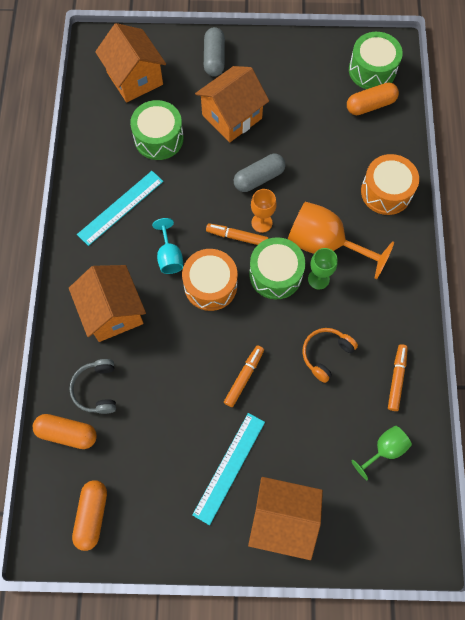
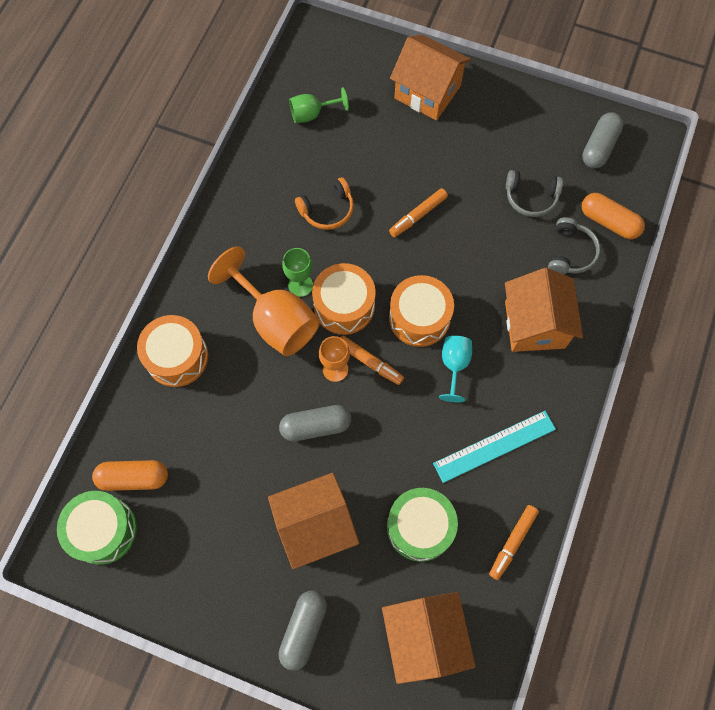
camera: 160 degrees left, 0 degrees up
orange capsule [72,480,107,551] -> grey capsule [582,112,623,169]
turquoise ruler [192,413,265,525] -> none
green drum [249,237,305,299] -> orange drum [312,263,376,335]
orange marker [388,344,408,411] -> orange marker moved to [489,505,539,580]
none -> grey headphones [506,170,563,217]

